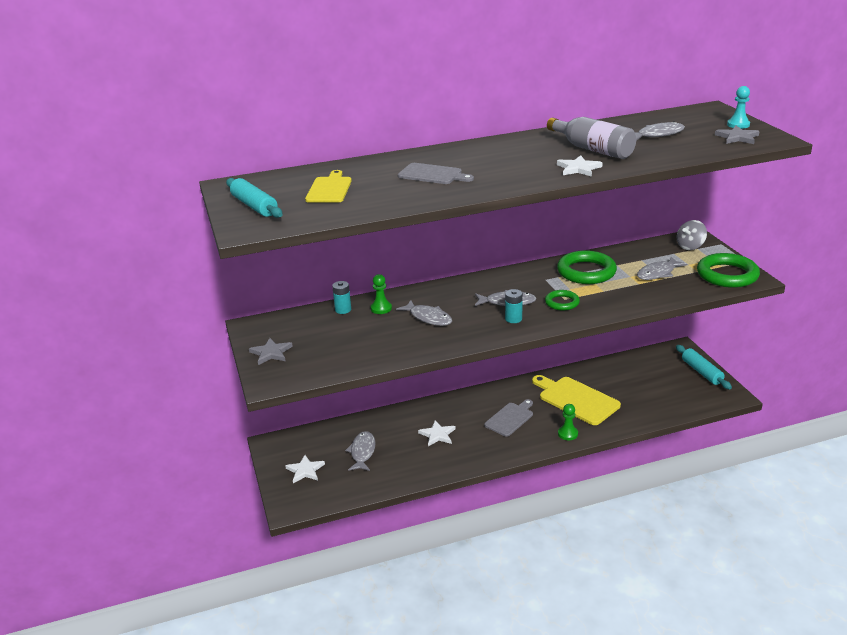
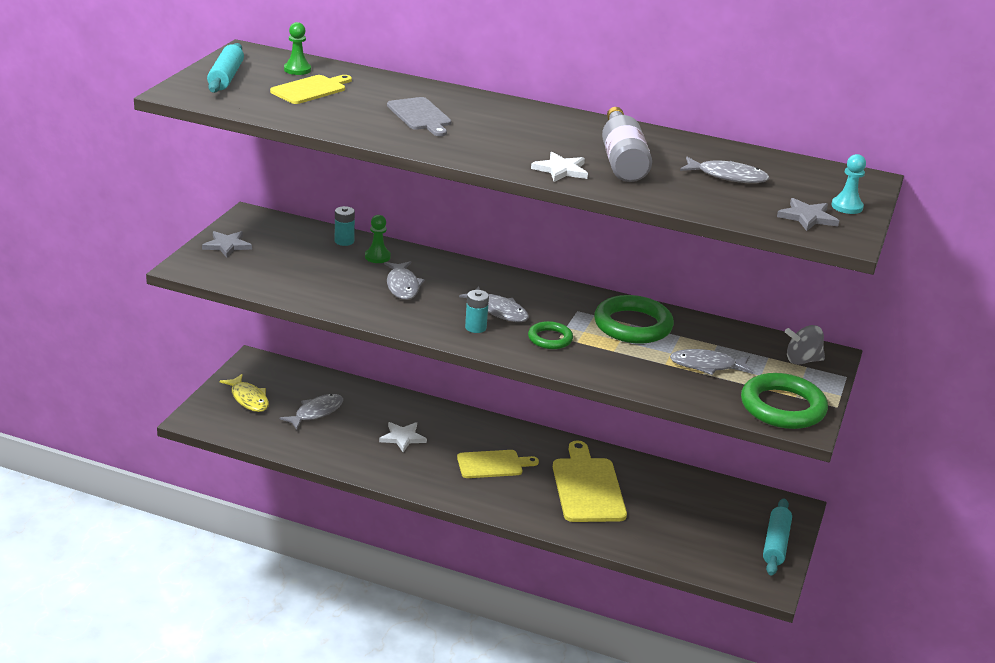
camera: 35 degrees right, 0 degrees up
white star [285,455,325,483] -> yellow fish [220,374,269,412]
grey cutting board [484,399,533,437] -> yellow cutting board [457,450,539,478]
green pawn [558,404,578,440] -> green pawn moved to [284,22,311,75]

